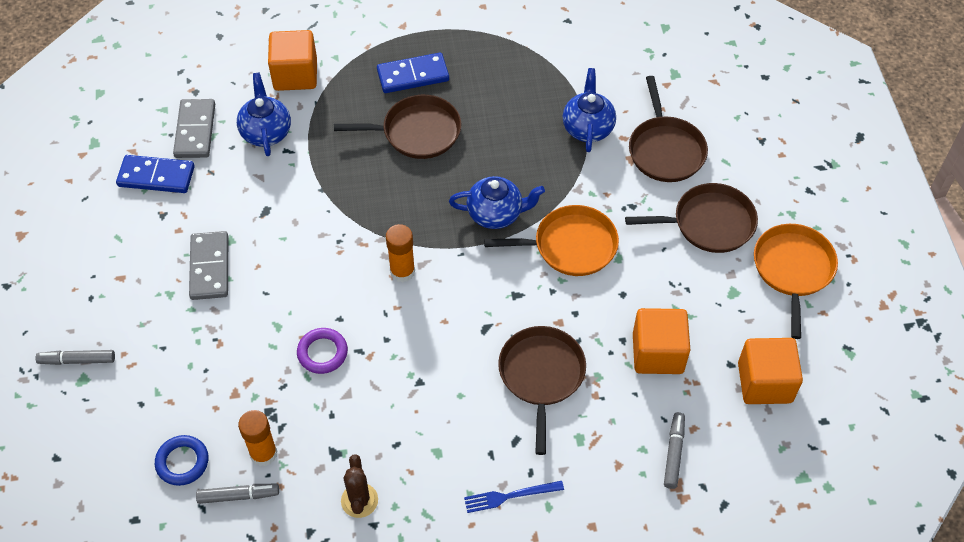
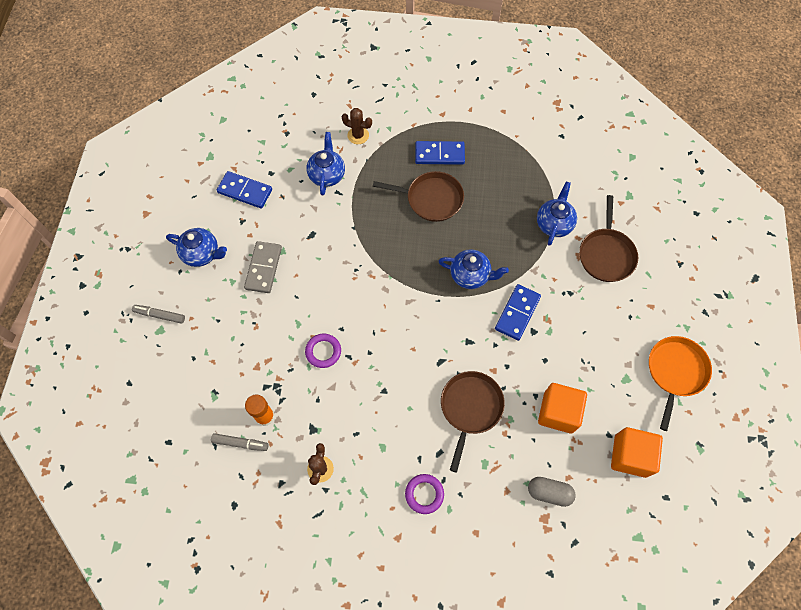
camera: 15 degrees right, 10 degrees up
blue ring [155,435,208,486] -> none
grey domino [173,99,215,158] -> none
orange cube [268,30,317,91] -> brown cactus [342,108,372,144]
orange glue stick [386,224,415,282] -> none
blue fork [464,481,564,513] -> purple ring [405,474,444,514]
orange pan [484,205,619,276] -> blue domino [495,284,541,341]
brown pan [625,183,758,253] -> none
grey marker [664,412,685,489] -> grey capsule [528,477,576,507]
none -> blue teapot [166,228,227,267]

